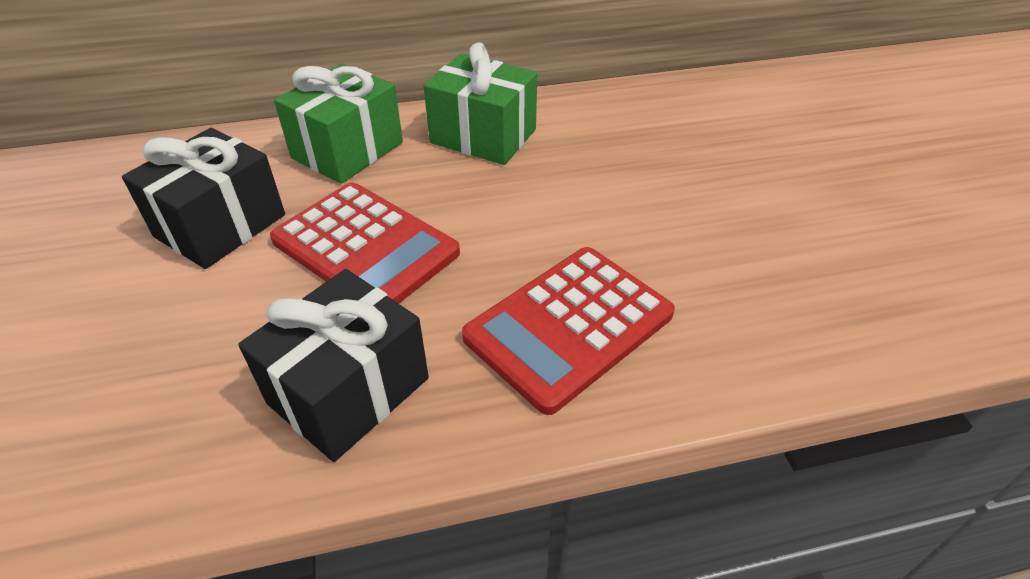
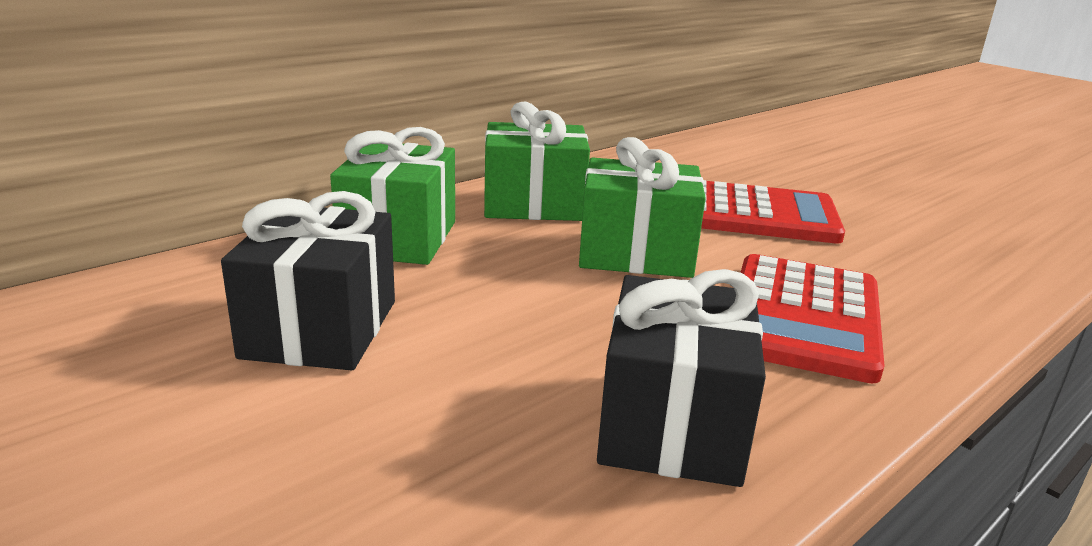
camera: 30 degrees left, 20 degrees down
red calculator [270,182,460,304] -> red calculator moved to [701,180,845,244]
none -> green gift [579,137,706,278]

